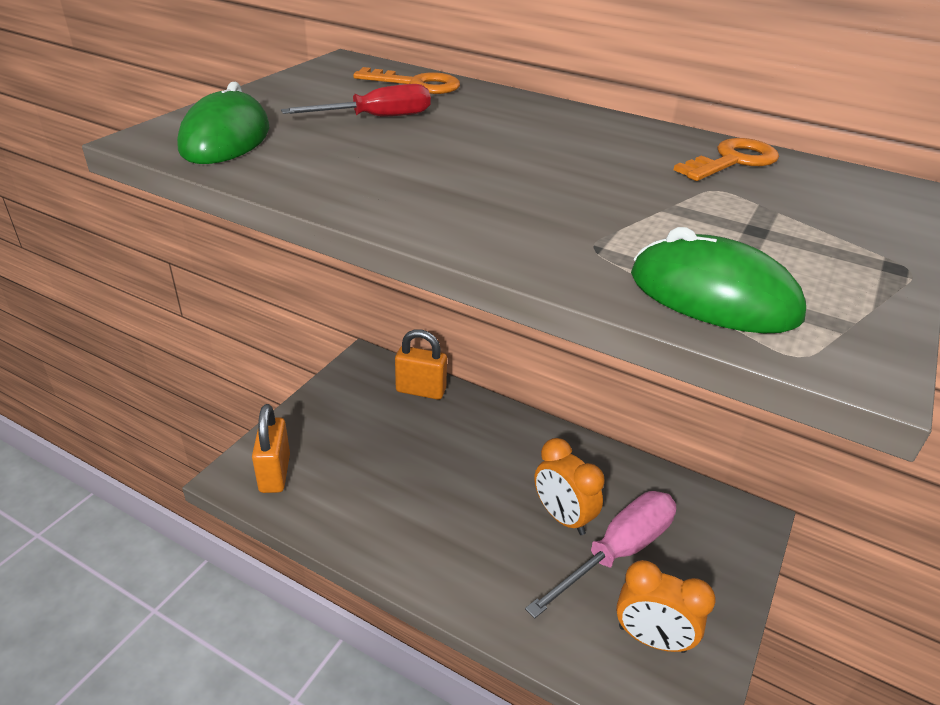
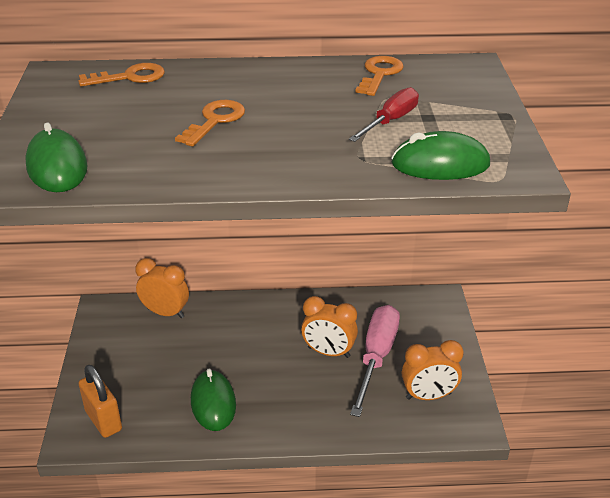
camera: 30 degrees left, 0 degrees up
red screwdriver [281,84,431,116] -> red screwdriver moved to [349,87,419,142]
orange padlock [395,330,447,400] -> orange clock [135,258,189,318]
none -> orange key [175,100,245,147]
none -> green mouse [191,368,236,431]

